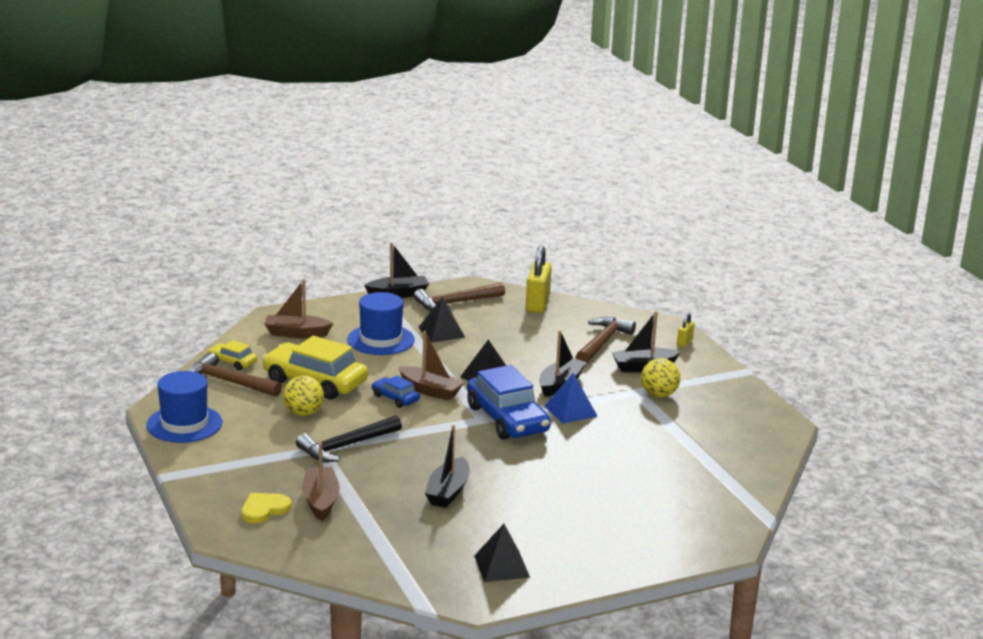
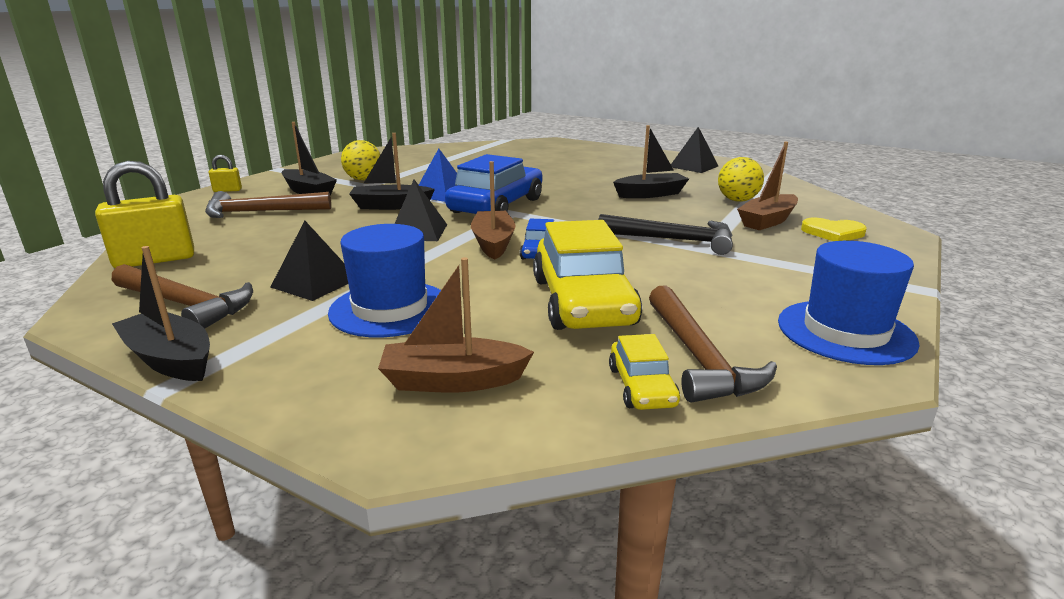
camera: 125 degrees left, 0 degrees up
brown boat [264,279,333,338] -> brown boat turned 120 degrees clockwise [378,257,534,393]
yellow ball [283,375,324,416] -> yellow ball moved to [718,157,764,202]

